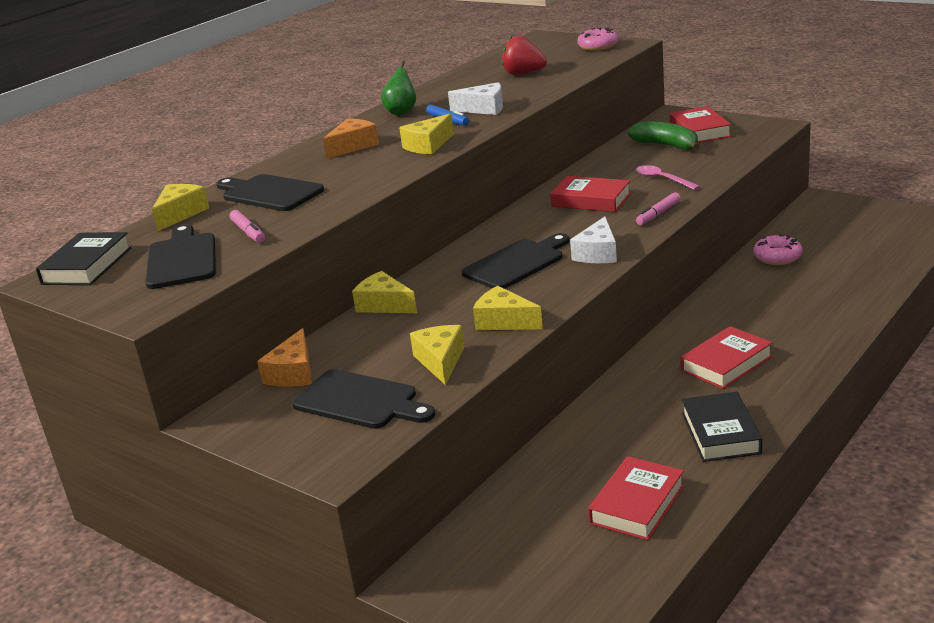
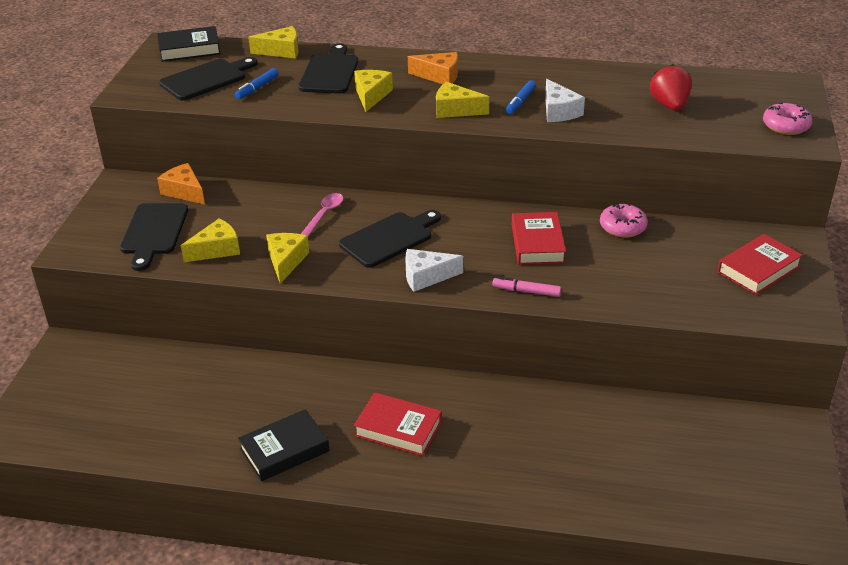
camera: 60 degrees right, 10 degrees up
pink marker [229,210,265,243] -> blue marker [235,68,278,99]
orange cheese [257,328,312,387] -> orange cheese turned 60 degrees clockwise [157,163,205,205]
yellow cheese [352,271,417,313] -> yellow cheese moved to [354,70,393,112]
green pear [381,61,416,115] -> none
black cutting board [462,233,569,289] -> black cutting board turned 60 degrees counterclockwise [339,210,441,268]
red book [588,456,684,541] -> none
green banana [628,122,700,150] -> none
pink spoon [636,165,700,190] -> pink spoon moved to [301,193,343,236]
pink donut [754,235,802,265] -> pink donut moved to [600,203,648,238]

